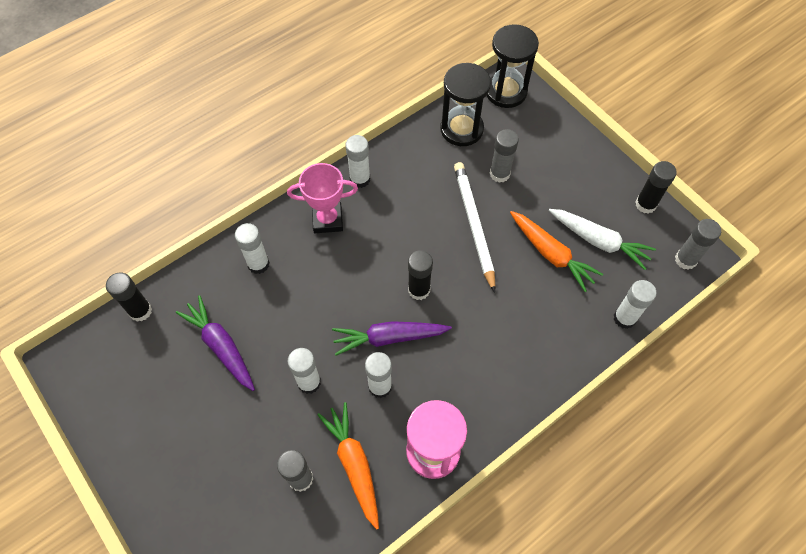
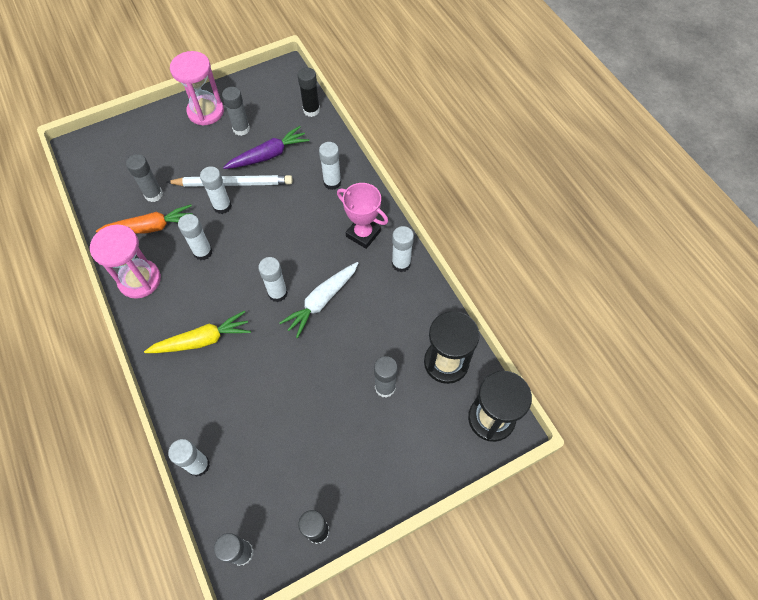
camera: 100 degrees right, 0 degrees up
pink trophy [287,163,358,233] -> pink trophy turned 60 degrees counterclockwise [337,183,388,249]
purple carrot [332,321,452,356] -> none
black glue stick [408,250,433,300] -> white glue stick [258,257,288,302]
white pencil [454,162,495,293] -> white pencil moved to [166,175,293,187]
orange carrot [510,211,603,292] -> none
white carrot [549,209,656,270] -> white carrot moved to [279,262,359,338]
none -> yellow carrot [144,311,251,353]
none -> pink hourglass [170,51,224,126]
none -> grey glue stick [222,87,250,136]

